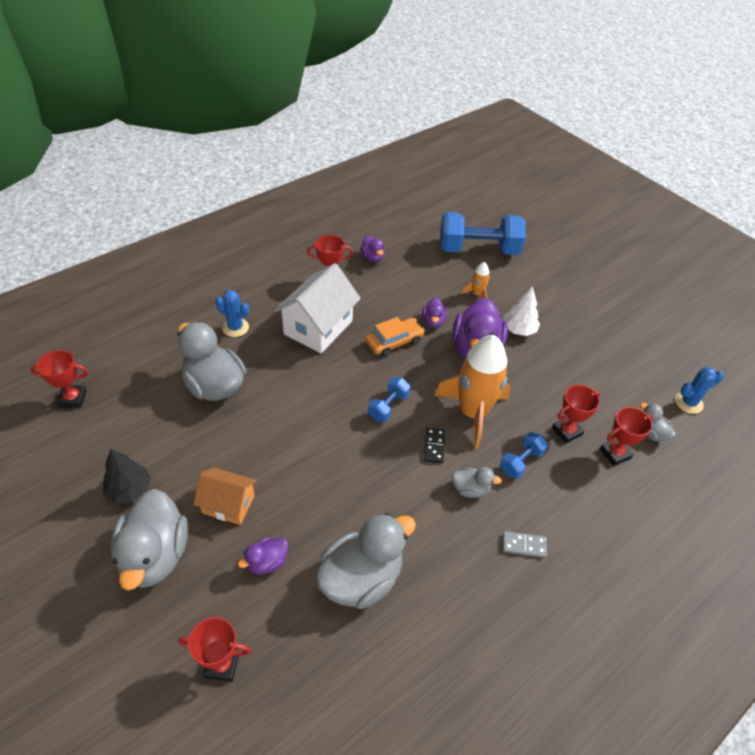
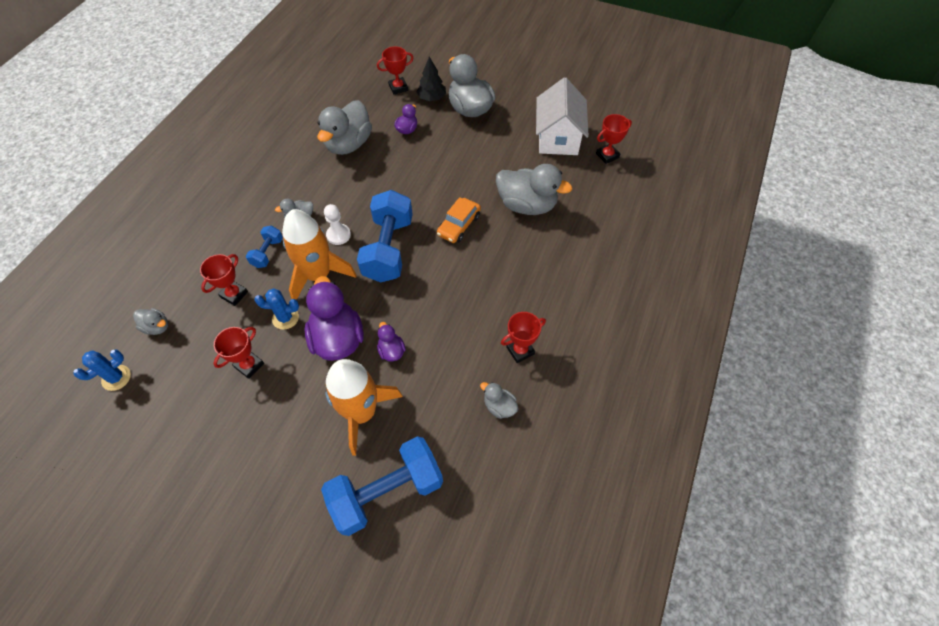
camera: 155 degrees right, 10 degrees up
black tree [103,449,151,504] -> black tree moved to [417,57,446,101]
orange house [193,467,257,525] -> none
blue cactus [215,290,249,337] -> blue cactus moved to [254,288,299,330]
white house [274,263,361,353] -> white house moved to [536,77,589,155]
purple duck [360,236,385,262] -> grey duck [480,382,518,419]
orange car [365,317,425,357] -> orange car moved to [437,197,481,243]
blue dumbbell [368,377,410,422] -> blue dumbbell [357,190,413,282], size x2.09
black domino [424,428,445,463] -> white pawn [324,204,351,245]
orange rocket [461,262,490,298] -> orange rocket [325,359,403,456], size x2.28
grey domino [503,531,547,558] -> none
white tree [504,286,540,336] -> none
red trophy [600,407,653,466] -> red trophy moved to [213,327,264,379]

